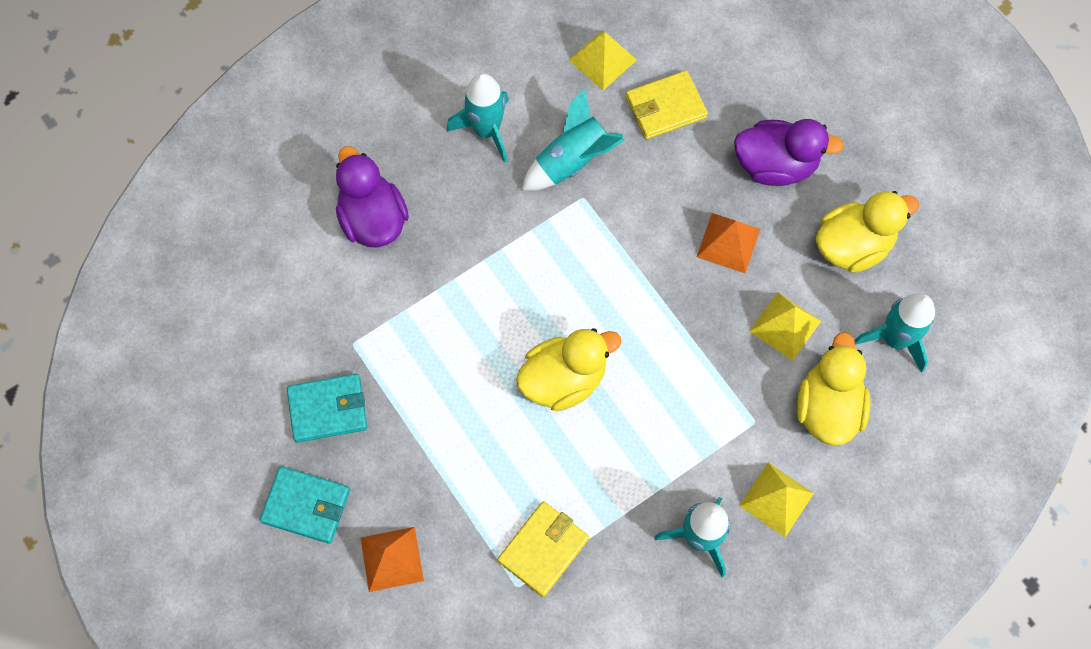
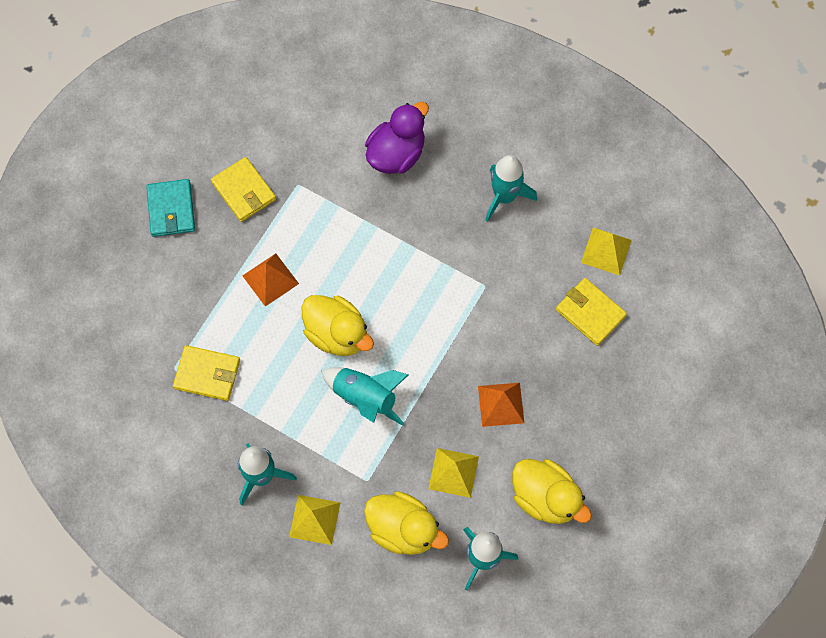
camera: 65 degrees right, 0 degrees up
turquoise wallet [287,374,367,443] -> yellow wallet [211,157,276,222]
orange pyramid [360,527,424,592] -> orange pyramid moved to [242,253,299,307]
turquoise rocket [522,88,624,191] -> turquoise rocket moved to [321,367,408,426]
purple duck [734,119,844,186] -> none
yellow duck [797,332,870,445] -> yellow duck turned 45 degrees clockwise [364,491,449,555]

